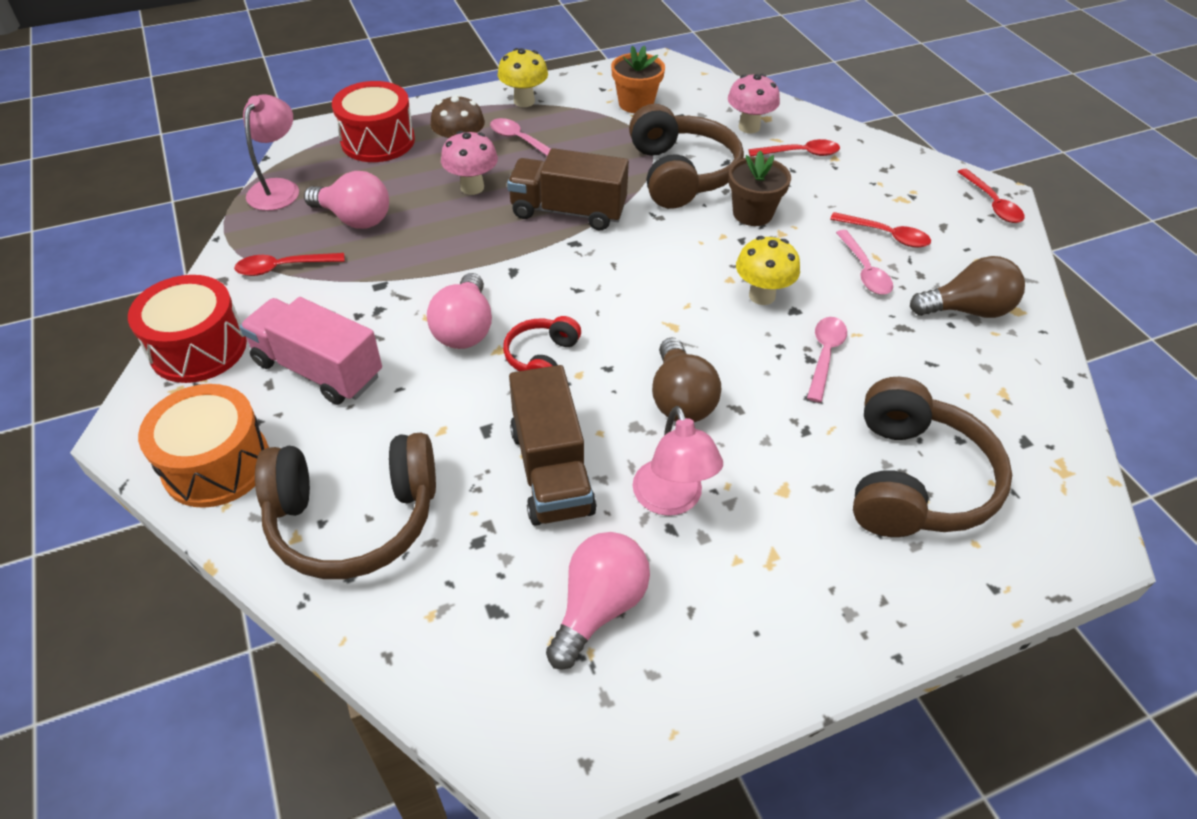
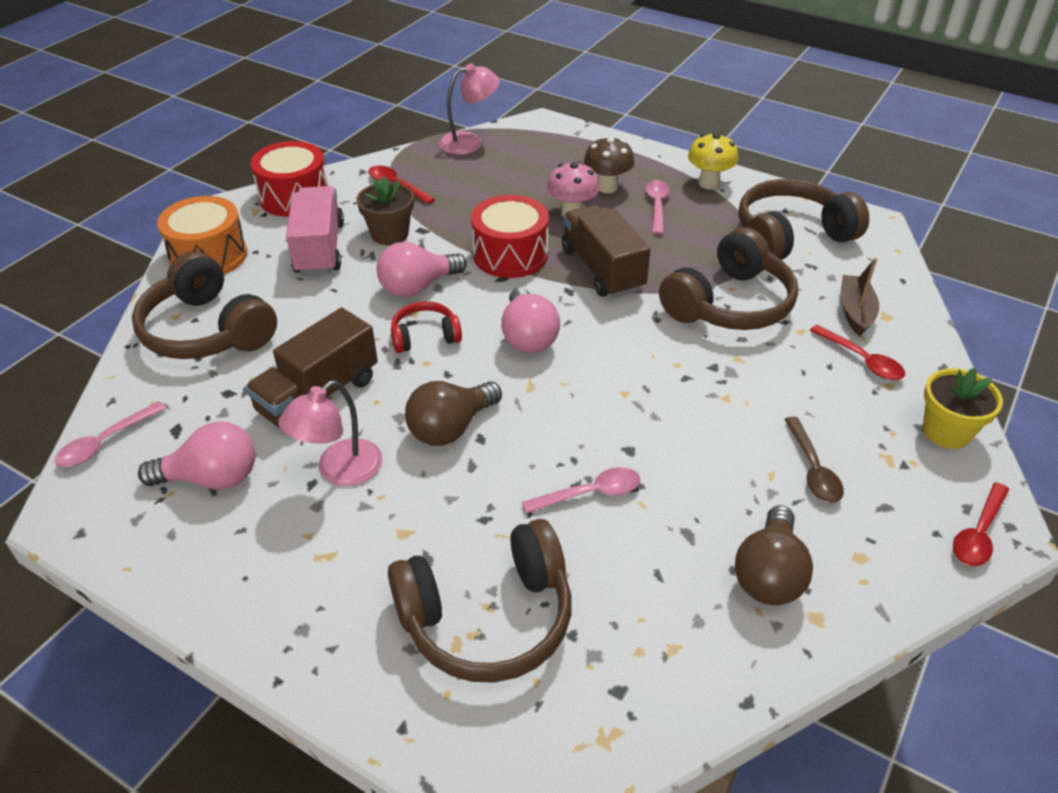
camera: 55 degrees right, 5 degrees down
pink light bulb [304,171,389,229] -> pink light bulb moved to [501,287,560,353]
red drum [332,81,415,162] -> red drum moved to [471,195,549,278]
orange flower pot [611,45,665,113] -> brown headphones [739,179,869,259]
pink mushroom [728,74,780,133] -> brown boat [840,258,879,336]
brown flower pot [728,151,791,226] -> brown flower pot moved to [357,176,414,245]
yellow mushroom [736,236,800,305] -> none
red spoon [830,212,931,248] -> brown spoon [784,416,844,503]
pink spoon [836,230,893,295] -> pink spoon moved to [55,401,166,467]
brown light bulb [910,256,1025,318] -> brown light bulb turned 60 degrees clockwise [735,505,813,605]
none -> yellow flower pot [923,368,1003,449]

